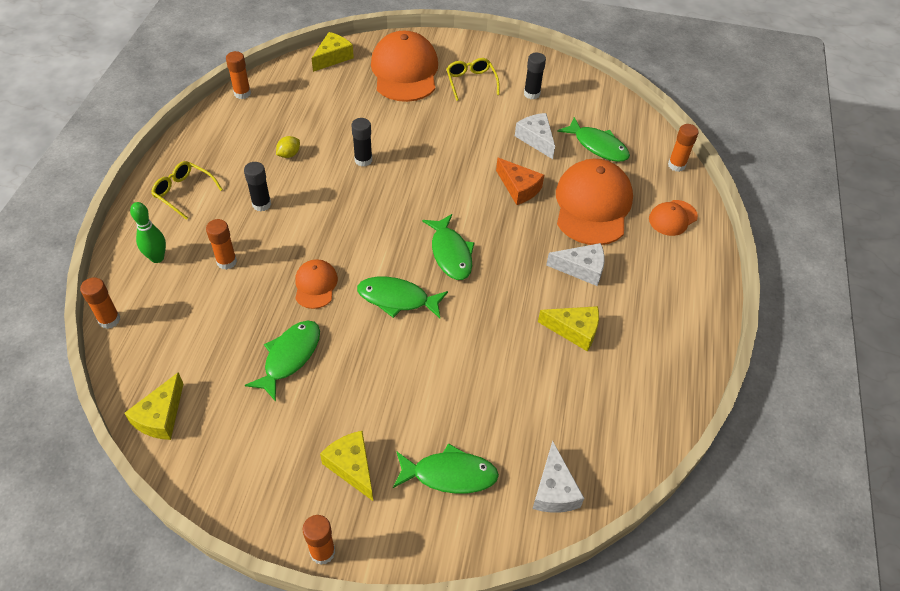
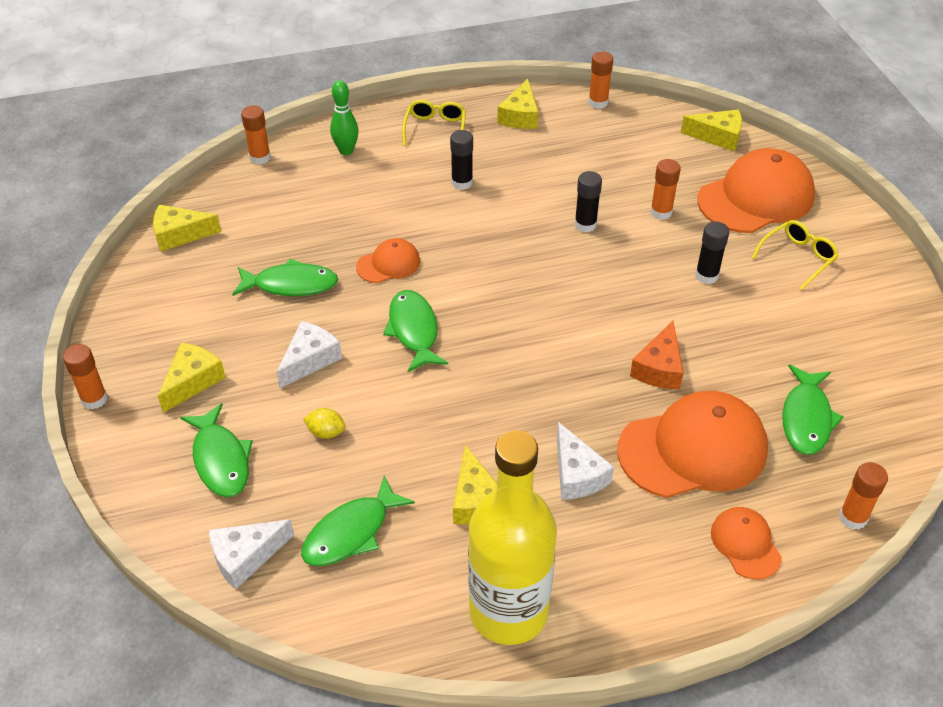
camera: 65 degrees right, 5 degrees down
orange glue stick [206,219,237,270] -> orange glue stick moved to [650,159,681,220]
yellow lemon [276,136,300,158] -> yellow lemon moved to [303,408,346,439]
green fish [422,214,475,280] -> green fish moved to [301,476,415,566]
white cheese [515,113,555,159] -> white cheese moved to [277,321,342,388]
black glue stick [524,53,546,99] -> black glue stick moved to [695,222,729,284]
orange cap [649,200,698,236] -> orange cap turned 45 degrees clockwise [711,507,782,580]
none -> yellow bottle [468,430,557,645]
none -> yellow cheese [497,79,538,129]

